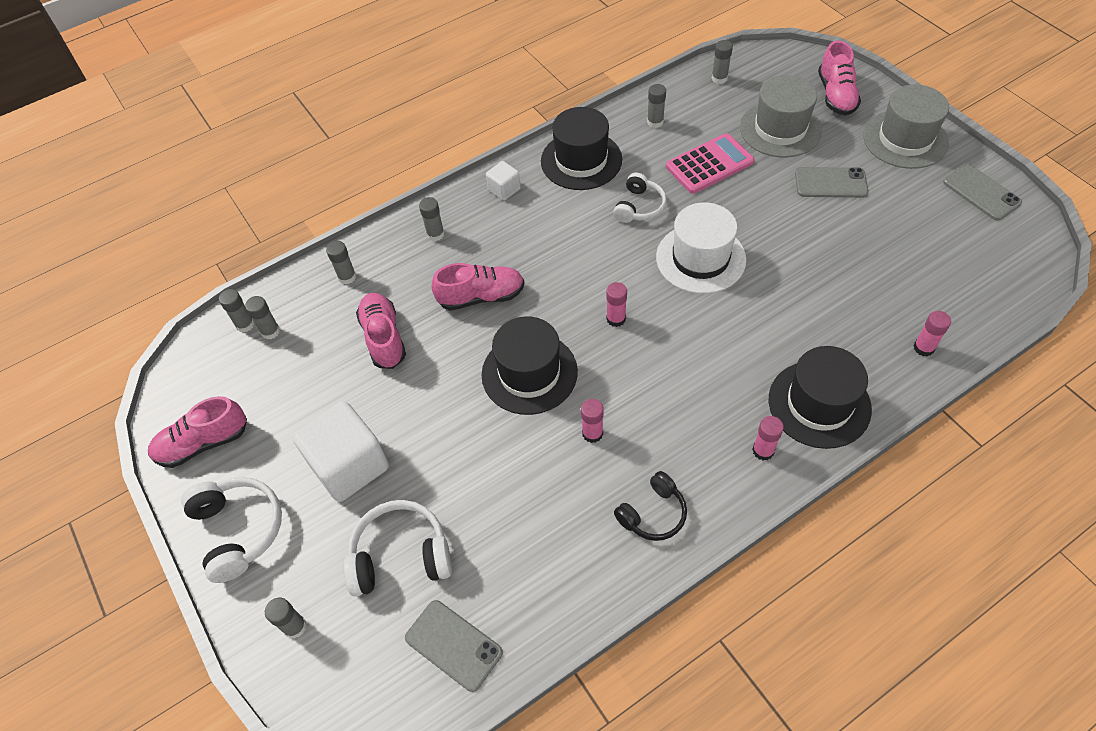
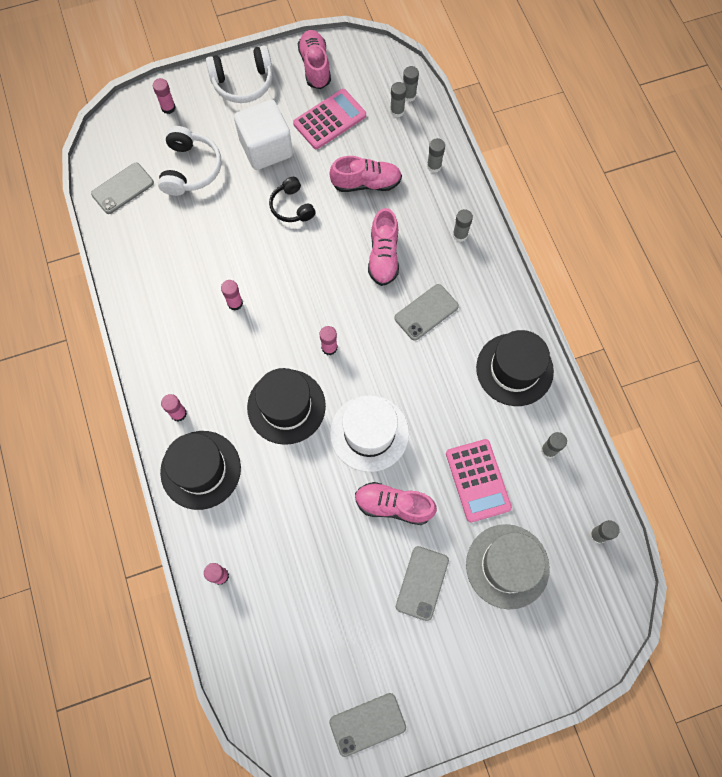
camera: 100 degrees right, 15 degrees up
grey glue stick [265,598,307,639] -> pink glue stick [153,78,176,114]
black hat [482,316,578,415] -> black hat moved to [247,368,326,445]
white cube [486,161,521,201] -> none
white headphones [613,172,667,223] -> none
black headphones [614,471,687,541] -> black headphones moved to [269,177,316,222]
pink shoe [818,41,861,116] -> pink shoe moved to [355,482,437,525]
grey hat [863,84,949,169] -> none
none -> pink calculator [293,89,366,149]
none -> grey phone [395,284,459,340]

